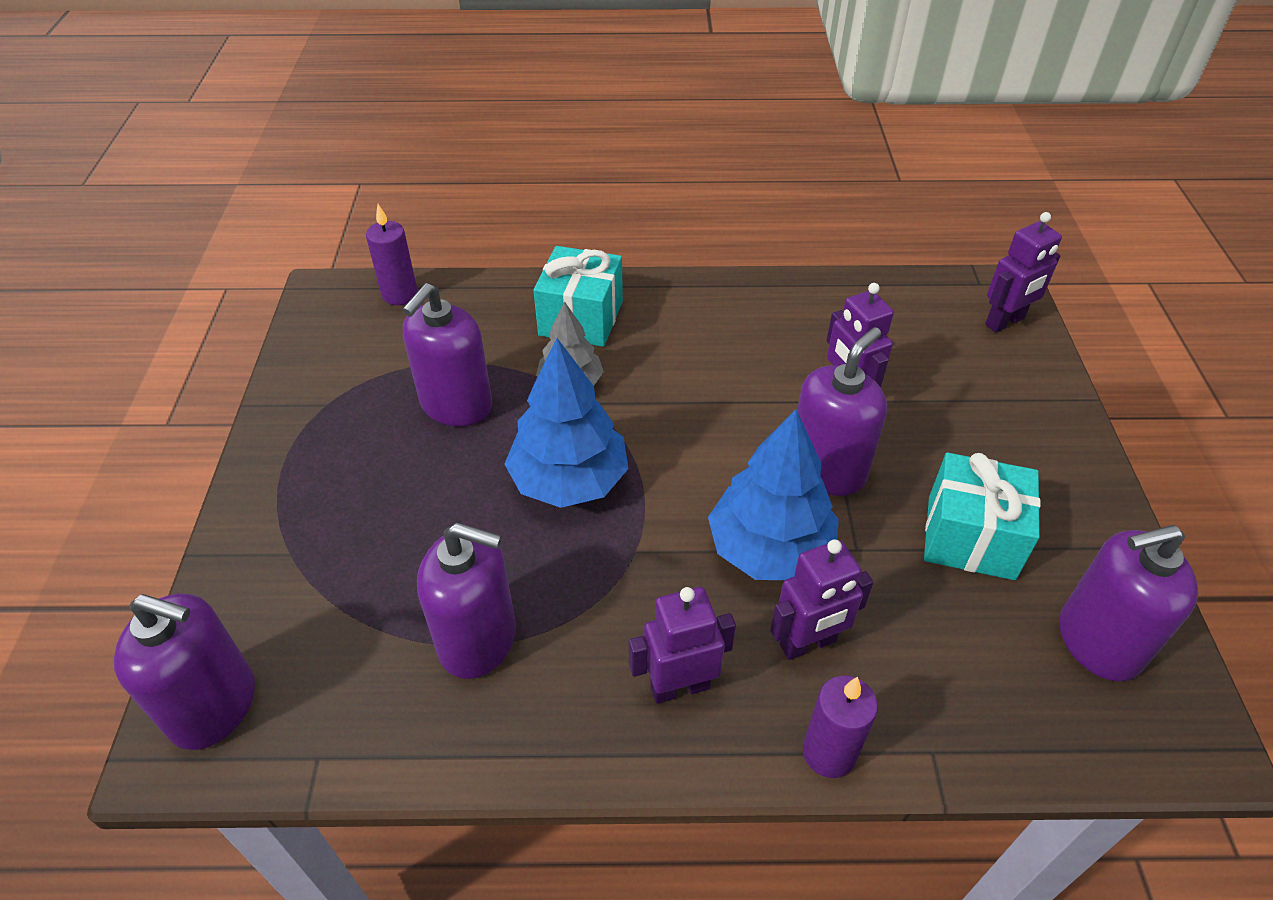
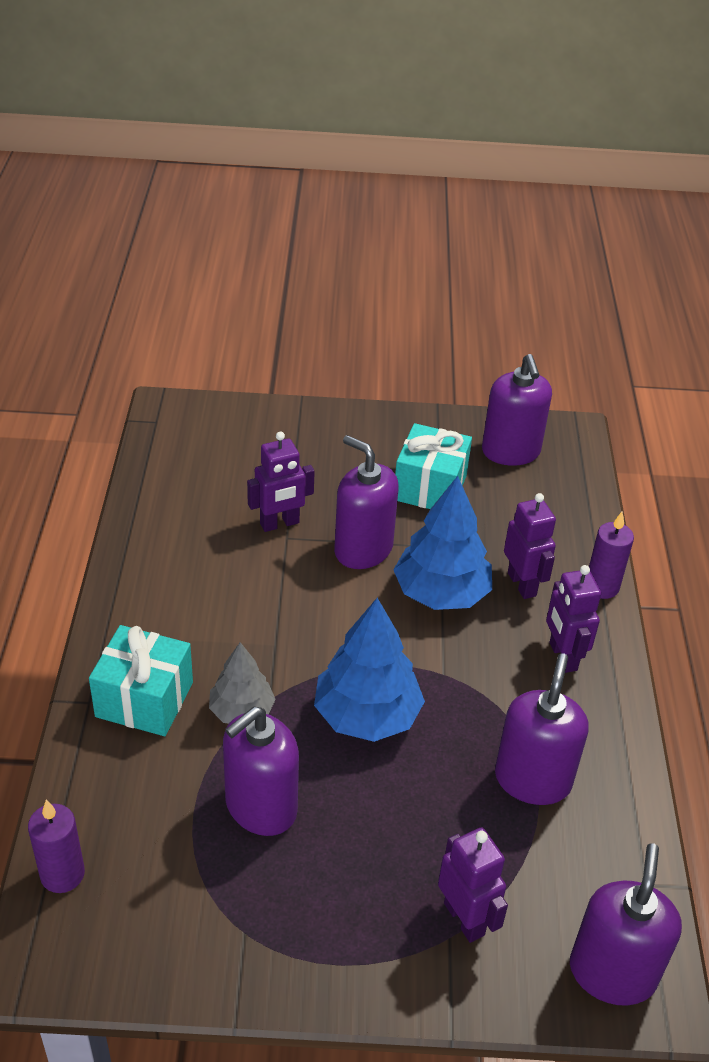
camera: 90 degrees left, 5 degrees down
purple soap dispenser [403,283,492,426] -> purple soap dispenser turned 105 degrees clockwise [223,707,299,836]
purple robot [985,212,1062,333] -> purple robot moved to [438,827,508,943]

